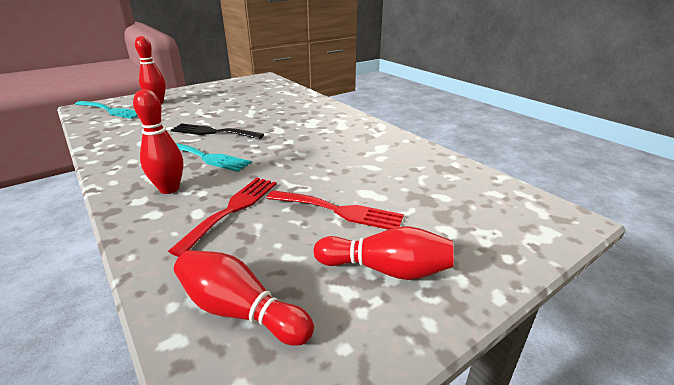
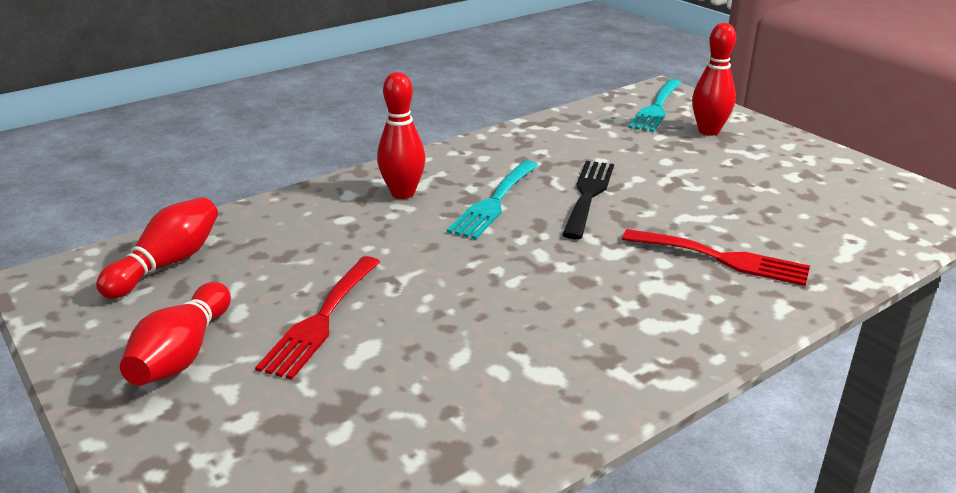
camera: 90 degrees right, 0 degrees up
red fork [168,178,277,257] -> red fork moved to [622,229,810,286]

